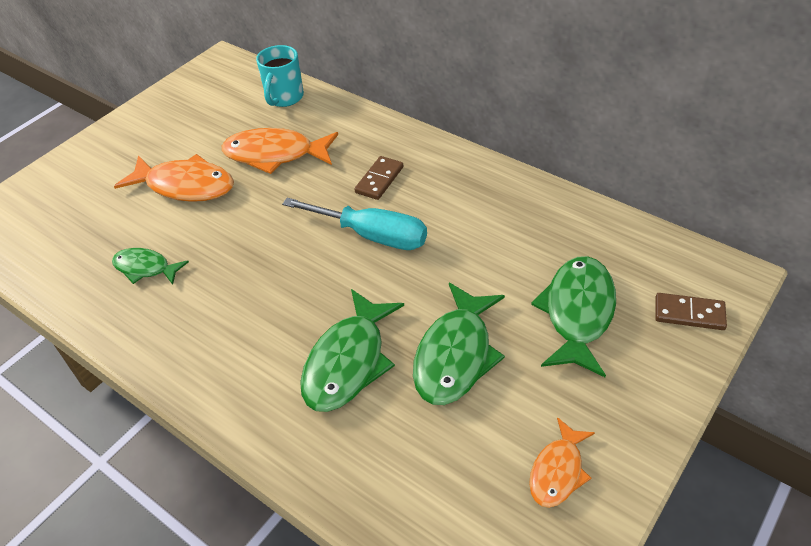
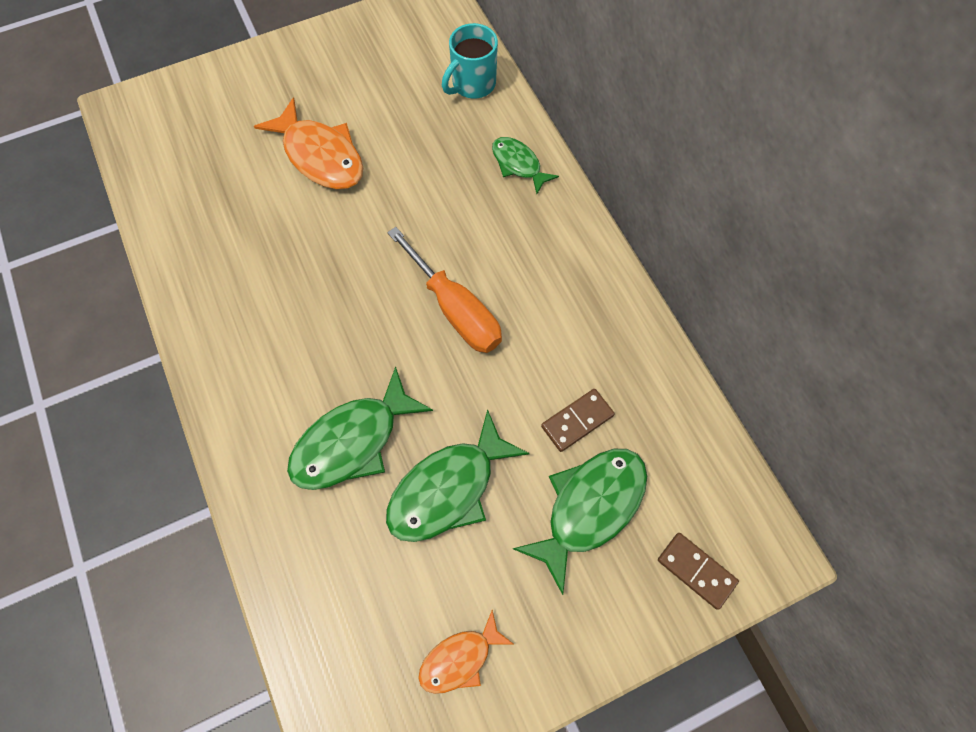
camera: 25 degrees right, 20 degrees up
green fish [112,248,189,285] -> green fish moved to [492,137,559,194]
orange fish [222,128,338,174] -> none
turquoise screwdriver [282,198,427,250] -> orange screwdriver [387,227,502,353]
brown domino [354,156,403,200] -> brown domino moved to [541,389,615,452]

